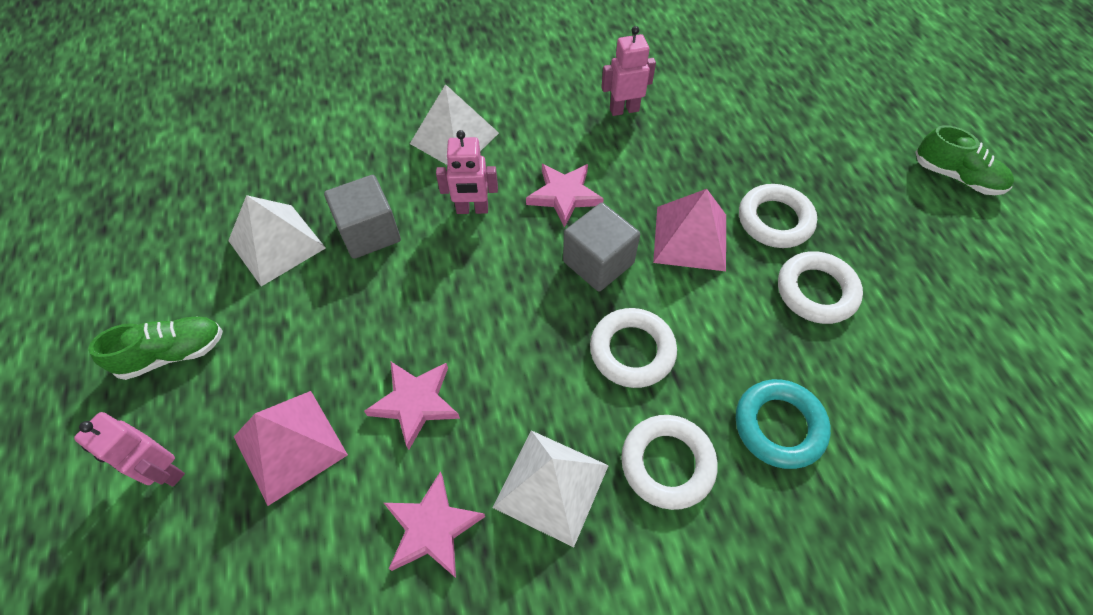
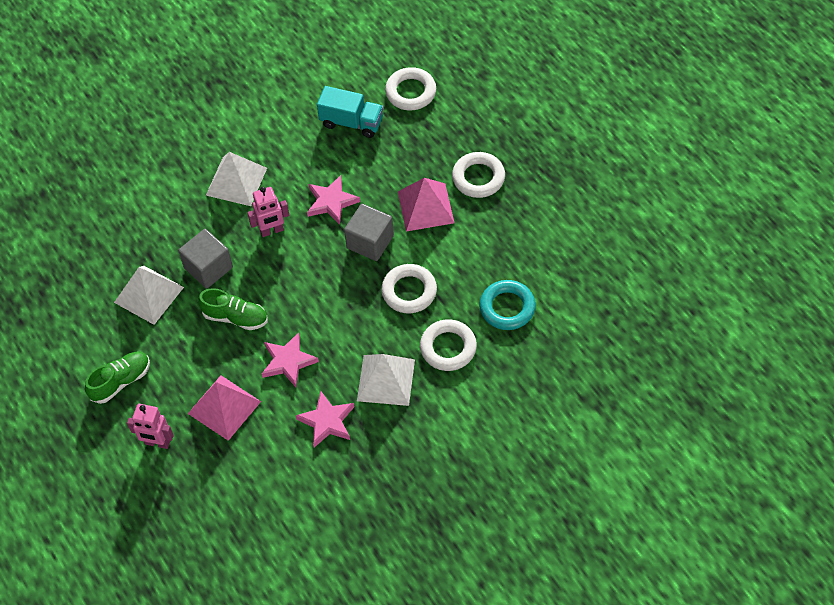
camera: 15 degrees left, 0 degrees up
pink robot [601,26,656,116] -> turquoise truck [317,86,383,138]
white ring [778,251,863,324] -> white ring moved to [385,67,436,111]
green shoe [916,125,1014,195] -> green shoe moved to [198,288,268,330]

